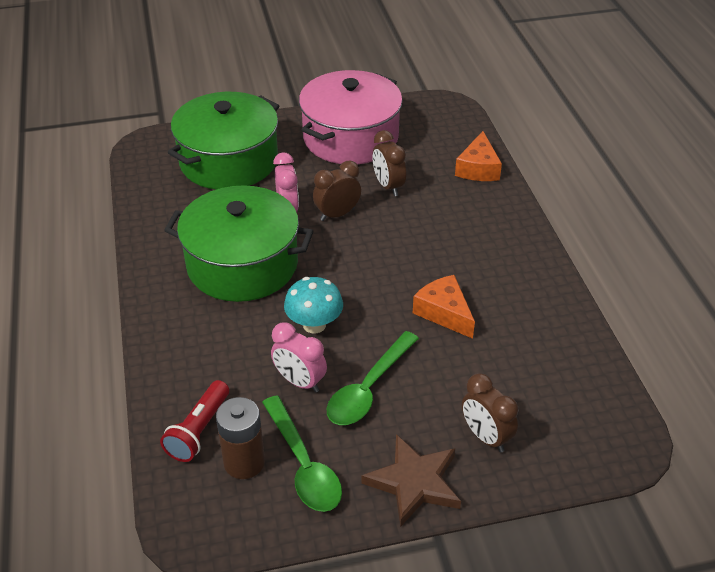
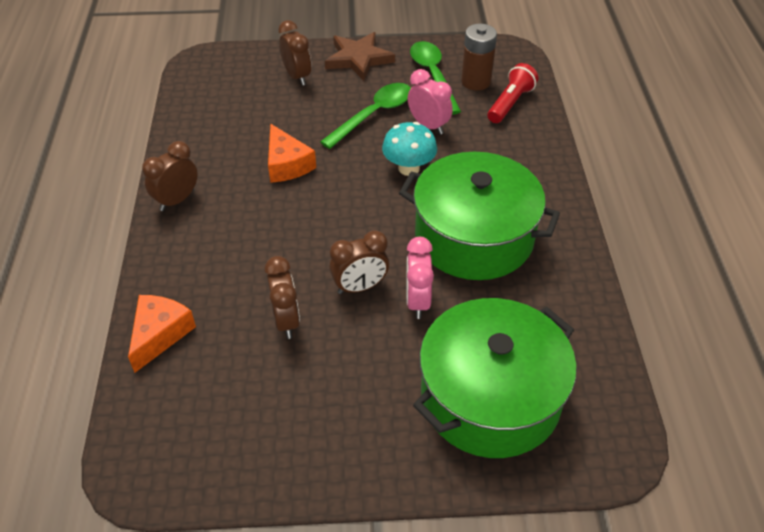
camera: 170 degrees left, 5 degrees up
pink pot [299,70,403,164] -> none
none -> brown clock [142,141,198,211]

